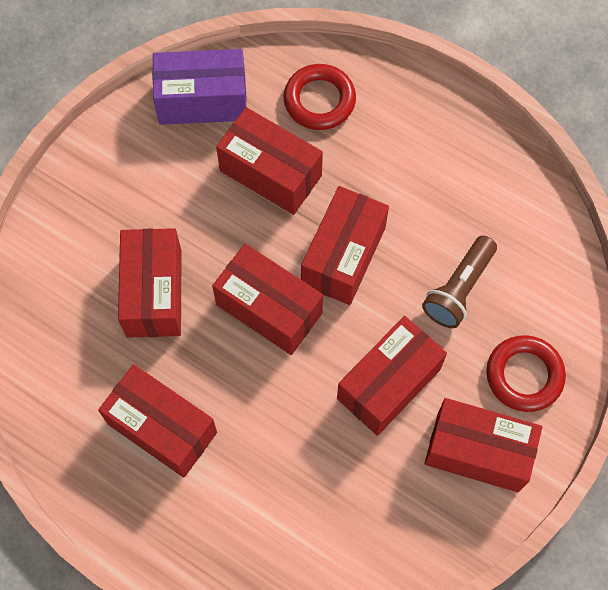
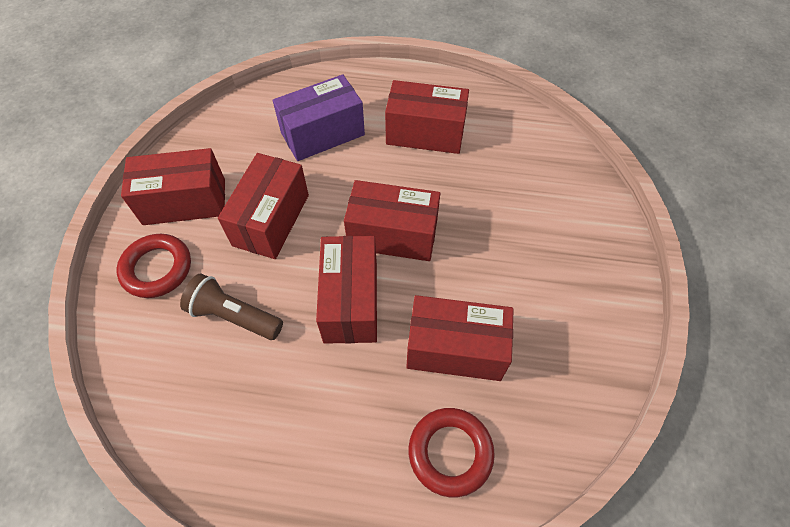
camera: 155 degrees right, 10 degrees down
red box [118,228,182,338] -> none
purple box [152,49,247,125] -> purple box moved to [273,74,365,161]
brown flashlight [422,235,497,328] -> brown flashlight turned 75 degrees counterclockwise [180,273,283,340]

